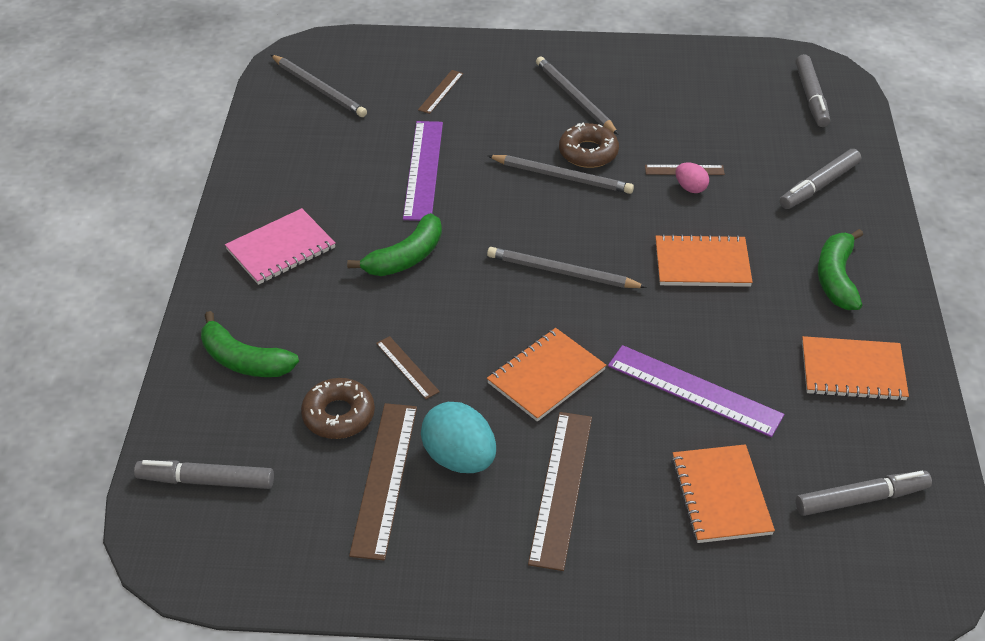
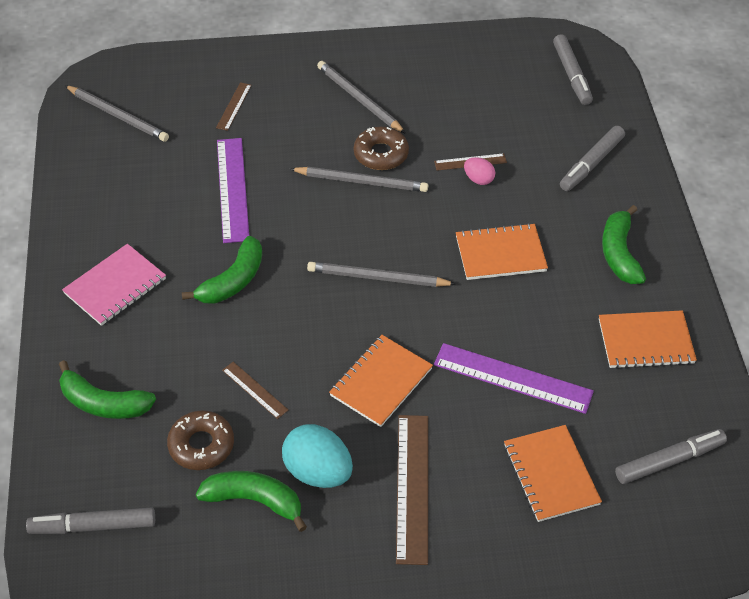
camera: 10 degrees left, 5 degrees up
brown ruler [349,403,417,561] -> green banana [196,471,307,532]

